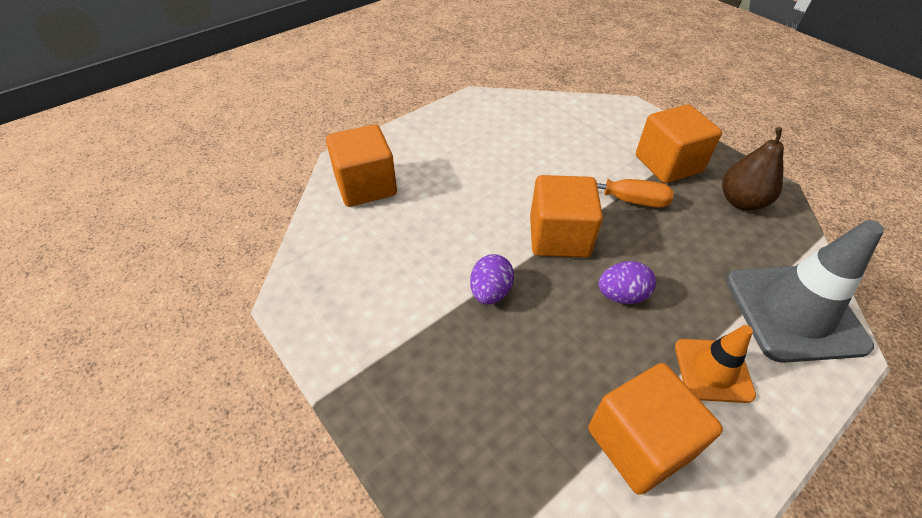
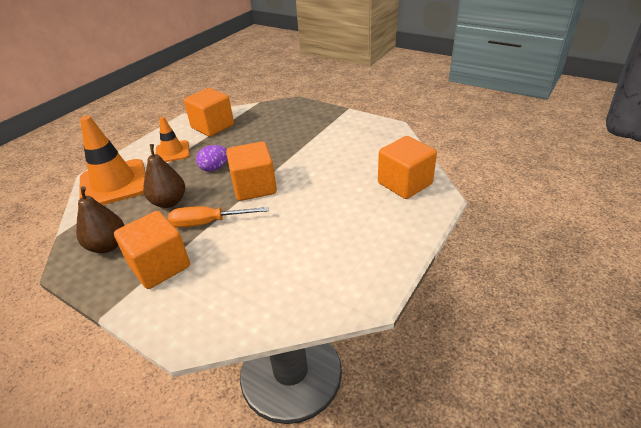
camera: 165 degrees right, 10 degrees down
purple egg [470,254,514,305] -> none
grey traffic cone [726,220,884,363] -> orange traffic cone [79,115,146,205]
none -> brown pear [143,144,185,208]

